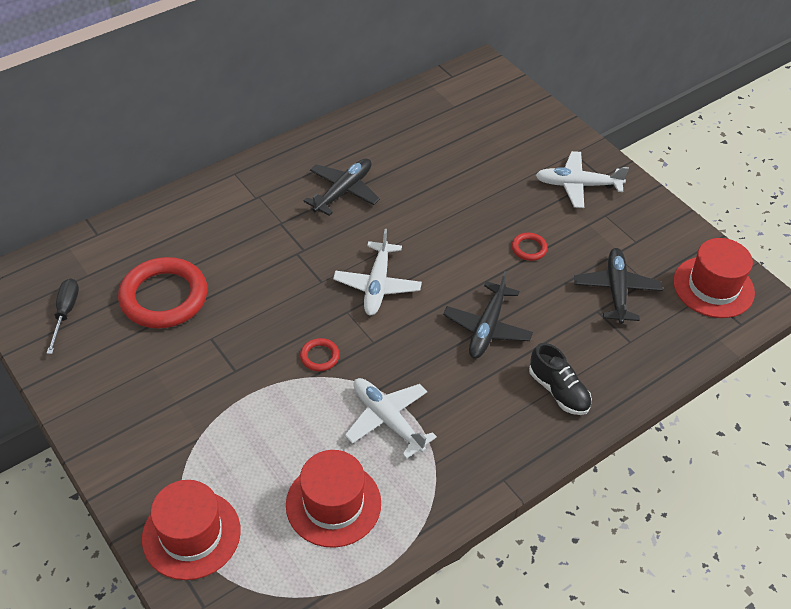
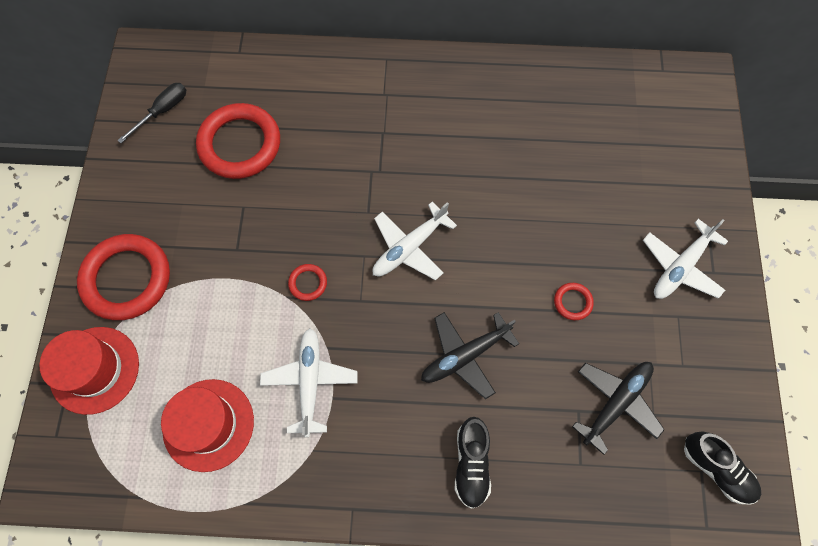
camera: 40 degrees right, 20 degrees up
black plane [303,158,380,216] -> none
white plane [536,151,629,208] -> white plane turned 90 degrees counterclockwise [643,219,728,299]
red hat [673,238,755,318] -> black shoe [684,431,761,504]
none -> red ring [77,234,170,320]

